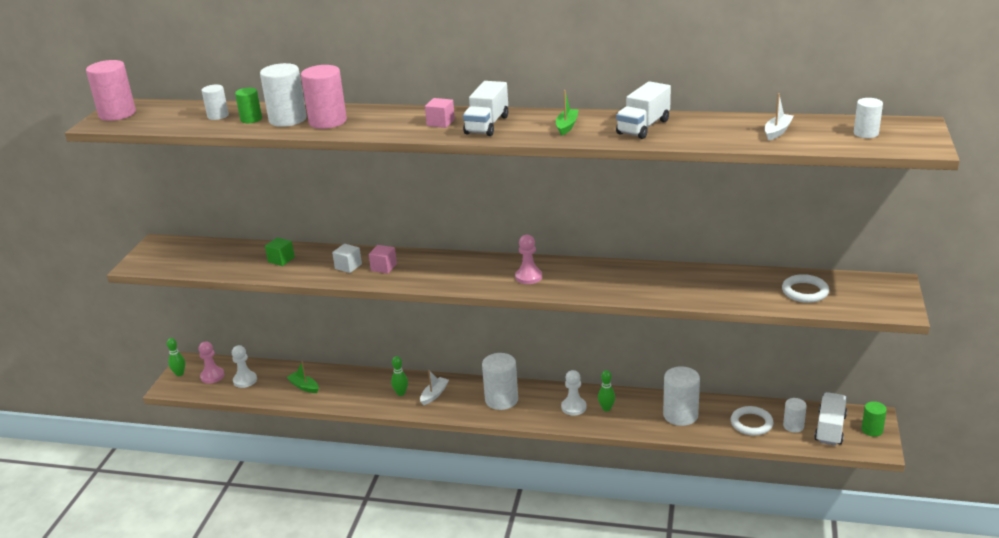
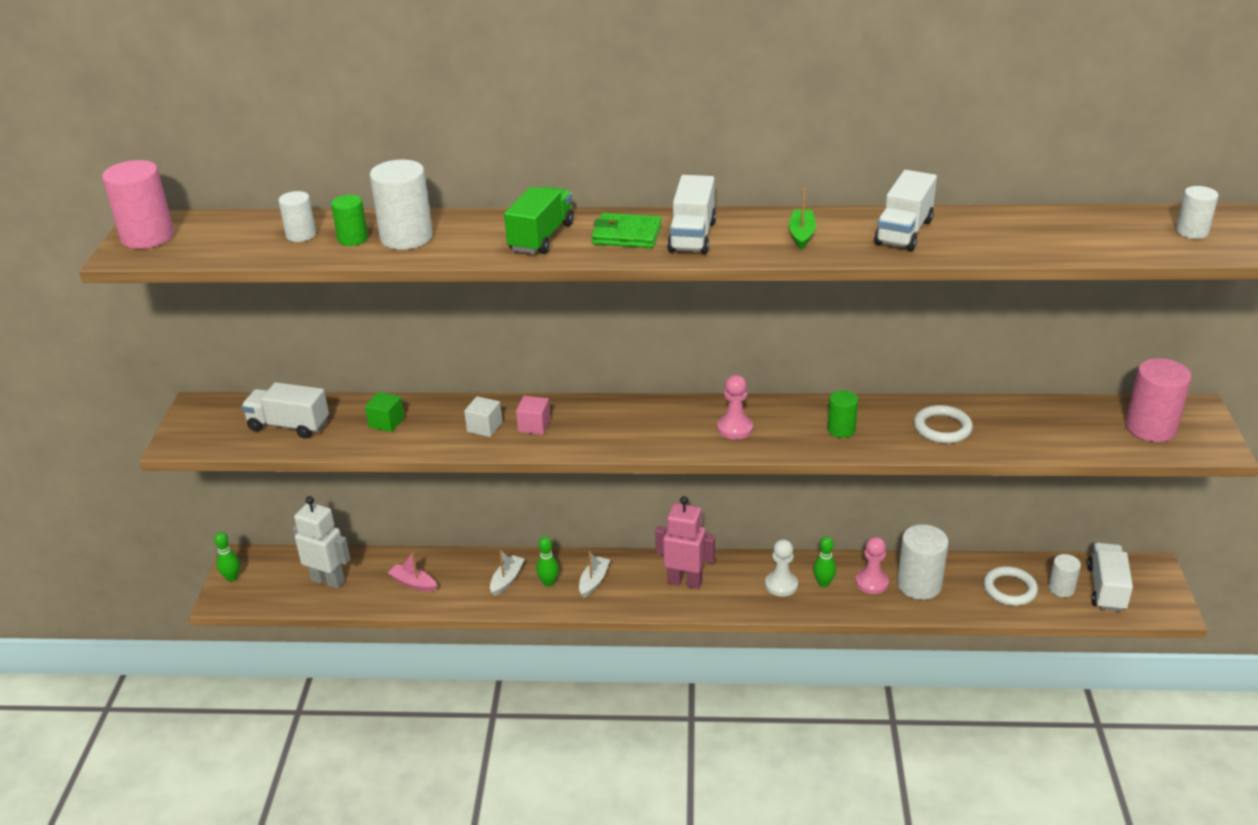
camera: 10 degrees left, 5 degrees up
pink pawn [198,341,224,384] -> pink pawn moved to [856,537,889,594]
white pawn [232,345,257,388] -> white robot [293,496,350,589]
green boat [286,361,319,393] -> pink boat [388,552,437,592]
pink cylinder [301,65,347,129] -> pink cylinder moved to [1125,358,1191,442]
pink cube [425,98,455,128] -> green wallet [591,213,662,248]
white cylinder [482,353,518,410] -> pink robot [655,496,715,589]
white boat [765,93,794,141] -> white boat moved to [490,550,525,596]
white ring [782,274,829,303] -> white ring moved to [914,405,973,444]
green cylinder [862,401,887,437] -> green cylinder moved to [828,391,858,438]
none -> white truck [241,382,329,438]
none -> green truck [504,187,574,254]

